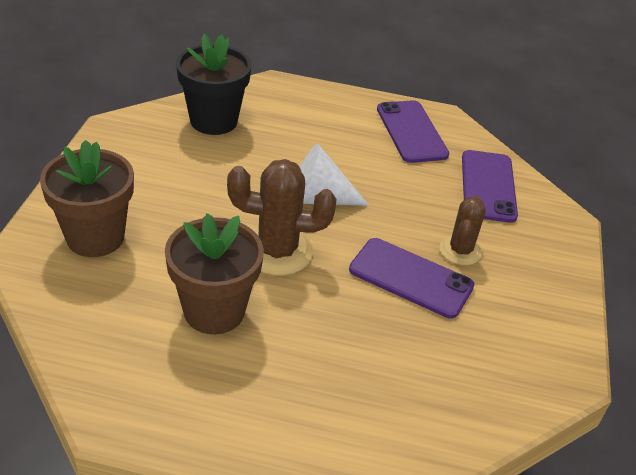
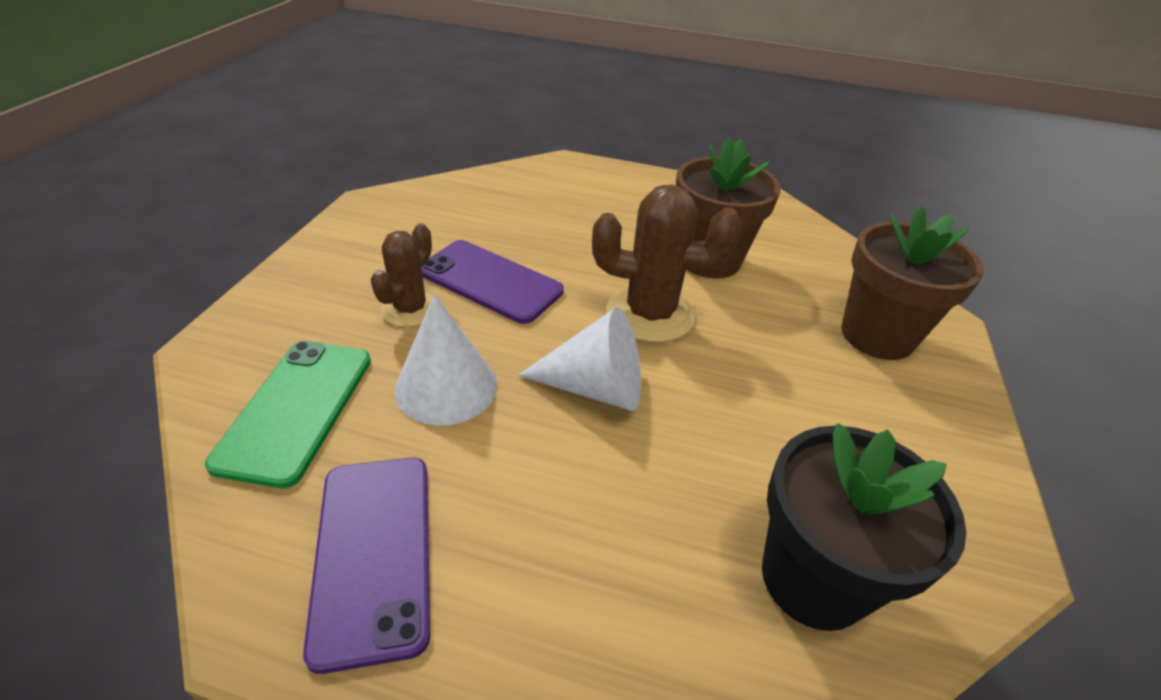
camera: 175 degrees left, 0 degrees up
purple phone [462,150,518,223] -> green phone [205,341,371,488]
none -> white cone [394,294,497,426]

